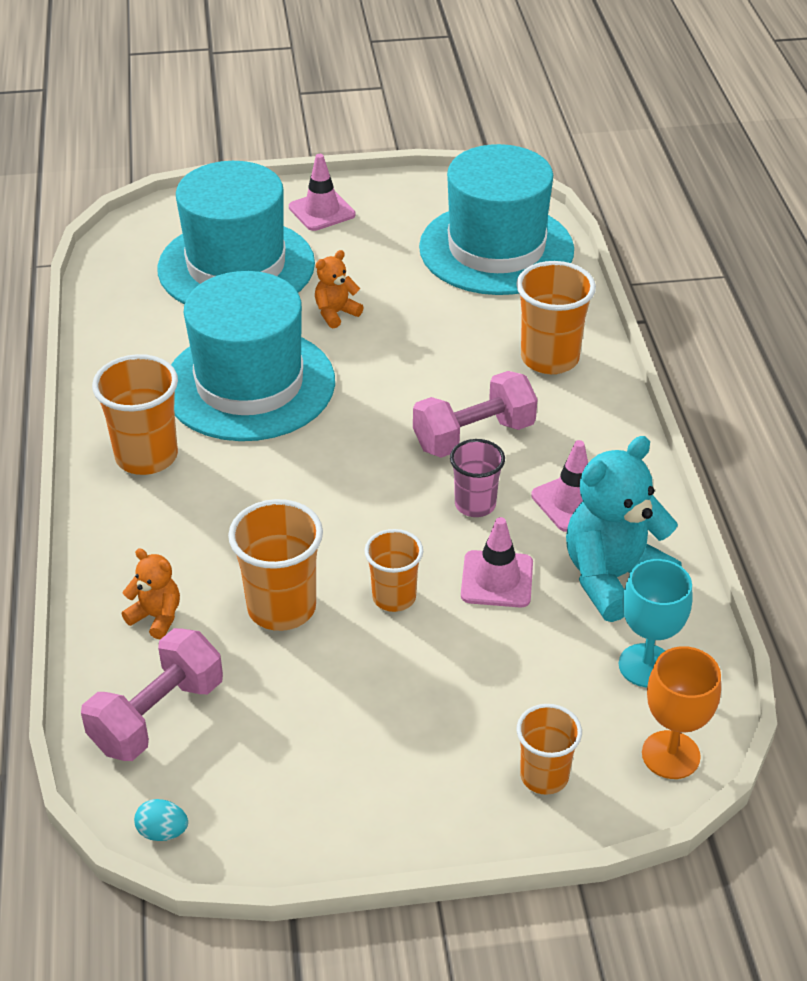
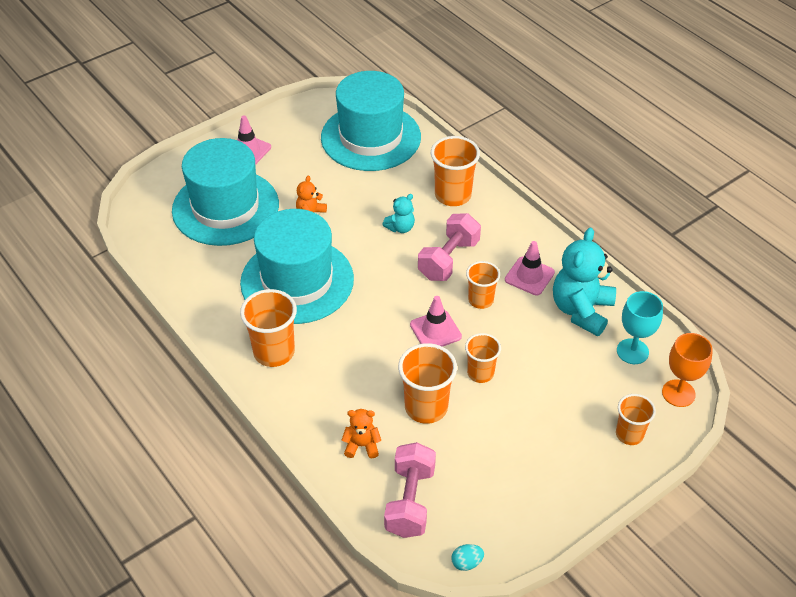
camera: 30 degrees left, 5 degrees up
pink cup [450,439,505,517] -> orange cup [466,261,500,309]
pink traffic cone [461,517,533,607] -> pink traffic cone moved to [410,296,462,347]
none -> turquoise teddy bear [382,194,415,233]

